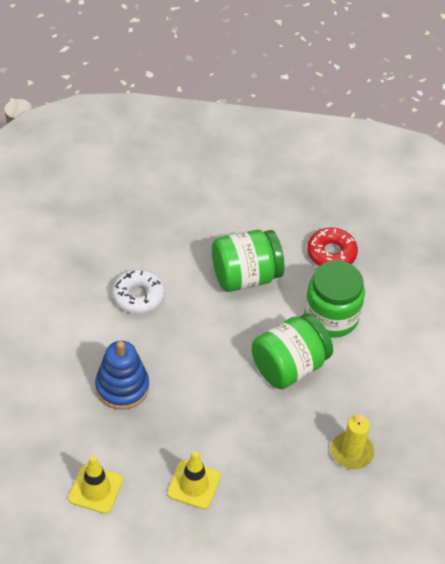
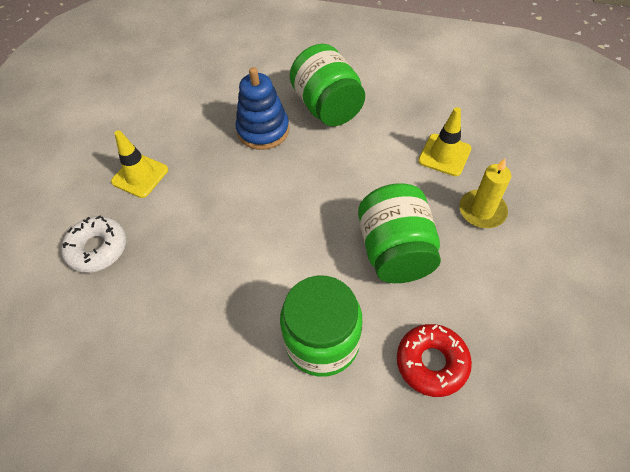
camera: 105 degrees right, 5 degrees up
yellow traffic cone [68,456,123,514] -> yellow traffic cone moved to [418,107,471,176]
white donut [112,269,165,314] -> white donut moved to [61,216,126,273]
green jar [251,313,333,389] -> green jar moved to [290,44,365,126]
yellow candle [331,414,374,469] -> yellow candle moved to [459,158,511,228]

